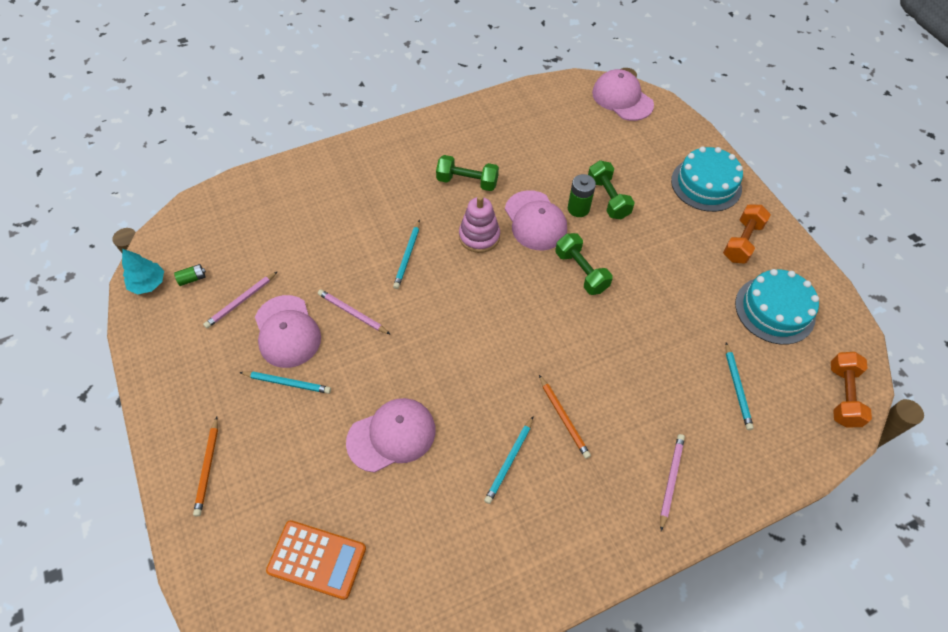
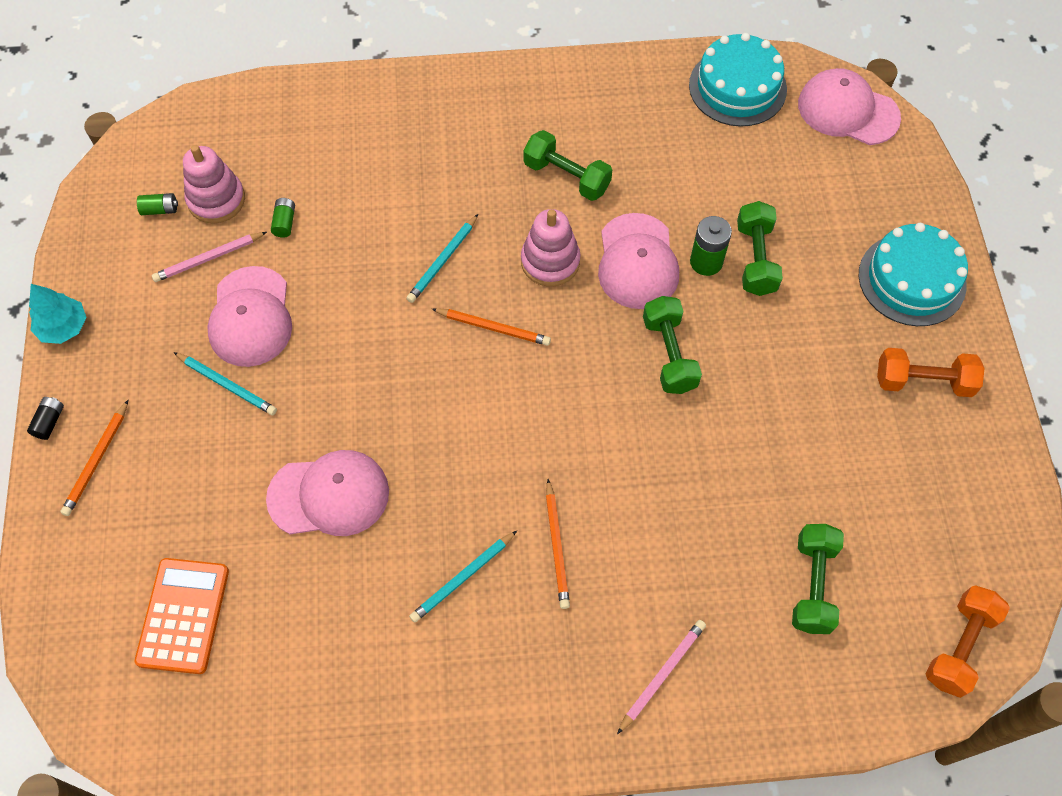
camera: 20 degrees right, 5 degrees up
turquoise tree [122,249,164,295] -> turquoise tree moved to [29,284,87,344]
orange calculator [266,520,366,600] -> orange calculator turned 120 degrees counterclockwise [135,558,229,674]
pink pencil [318,289,391,335] -> none
pink cap [592,69,654,121] -> pink cap turned 45 degrees counterclockwise [798,68,901,145]
orange dumbbell [723,204,771,264] -> orange dumbbell turned 45 degrees clockwise [877,348,985,397]
turquoise pencil [726,342,754,430] -> green dumbbell [792,524,844,634]
turquoise cake [735,269,819,345] -> turquoise cake moved to [689,33,787,127]
none -> black battery [27,397,64,440]
none -> pink stacking toy [183,145,245,224]
none -> green battery [271,198,295,238]
none -> orange pencil [432,308,551,346]

